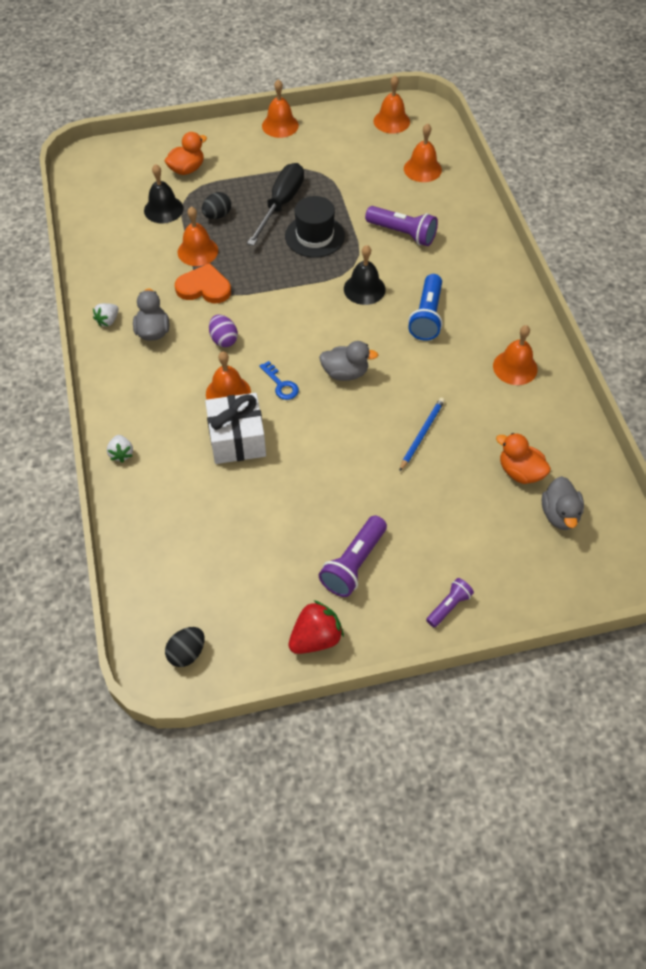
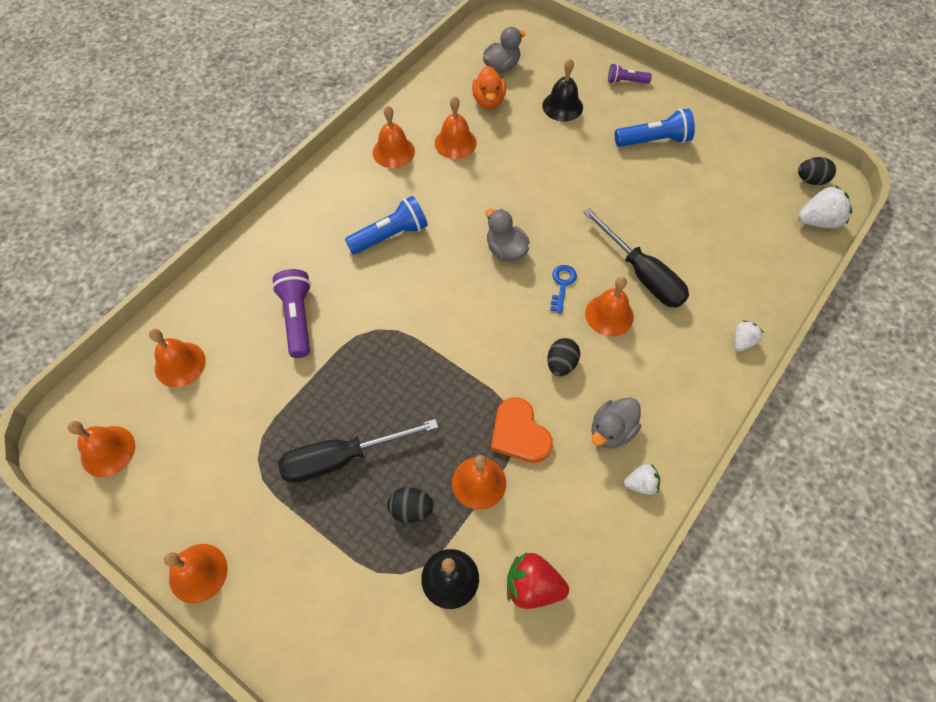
camera: 130 degrees left, 5 degrees up
orange duck [165,132,207,175] -> none
white gift [205,393,266,464] -> black screwdriver [583,208,689,308]
purple egg [209,315,238,347] -> black egg [547,338,580,376]
black hat [285,196,345,258] -> none
red strawberry [288,600,344,654] -> red strawberry moved to [507,552,569,609]
purple flashlight [319,516,387,597] -> blue flashlight [615,109,695,147]
black bell [344,245,385,305] -> black bell moved to [542,59,583,121]
blue pencil [400,398,445,471] -> none
none -> orange bell [435,96,477,159]
none -> white strawberry [798,186,852,228]

